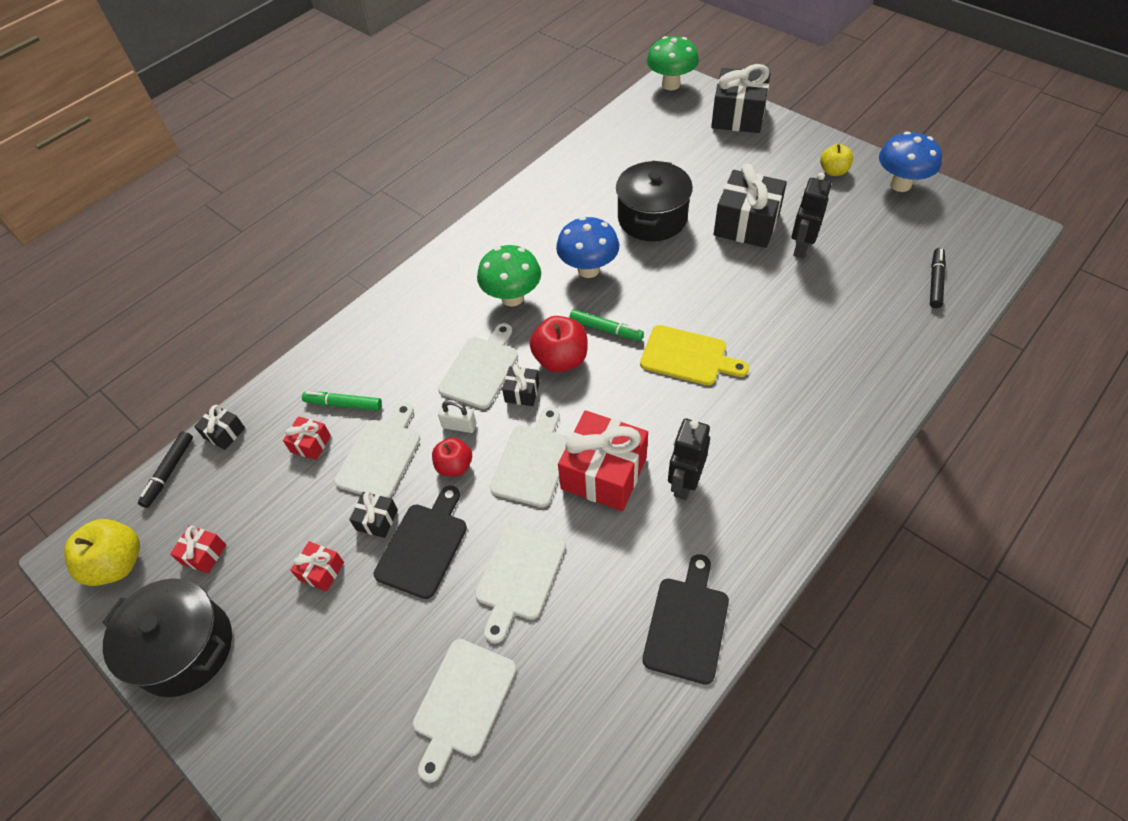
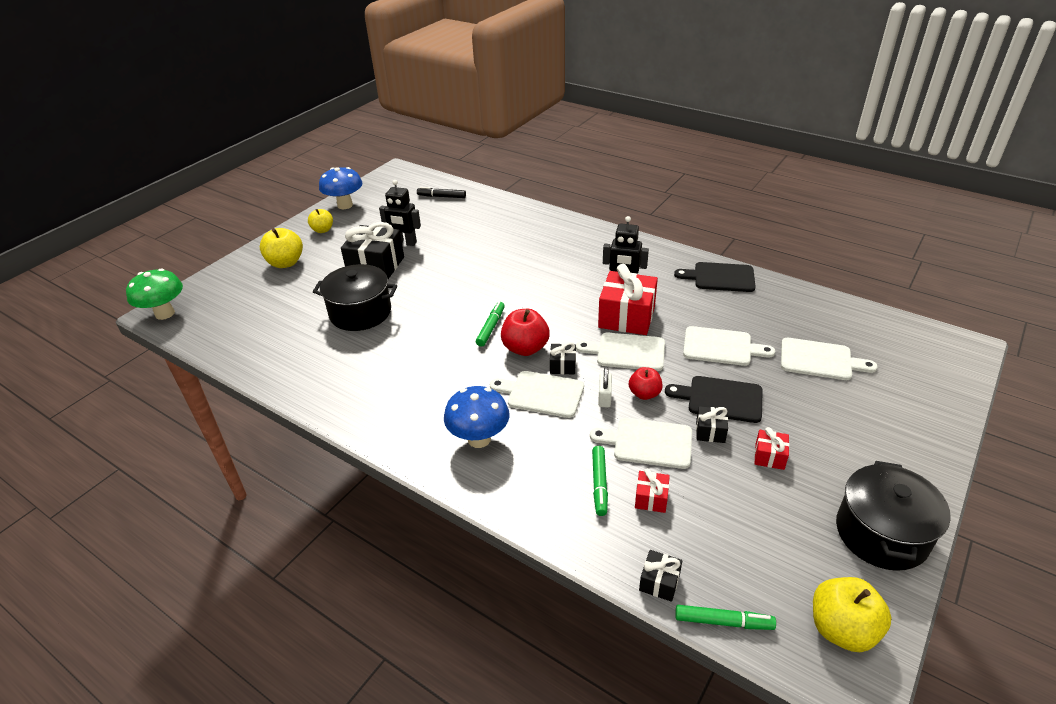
camera: 100 degrees left, 15 degrees down
black marker [138,431,193,508] -> green marker [675,605,776,630]
red gift [170,525,226,573] -> none
green mushroom [477,245,541,307] -> none
blue mushroom [556,217,619,278] -> blue mushroom moved to [444,386,510,448]
yellow cutting board [640,325,749,385] -> none
black gift [711,64,771,133] -> none
none -> yellow apple [260,228,303,268]

